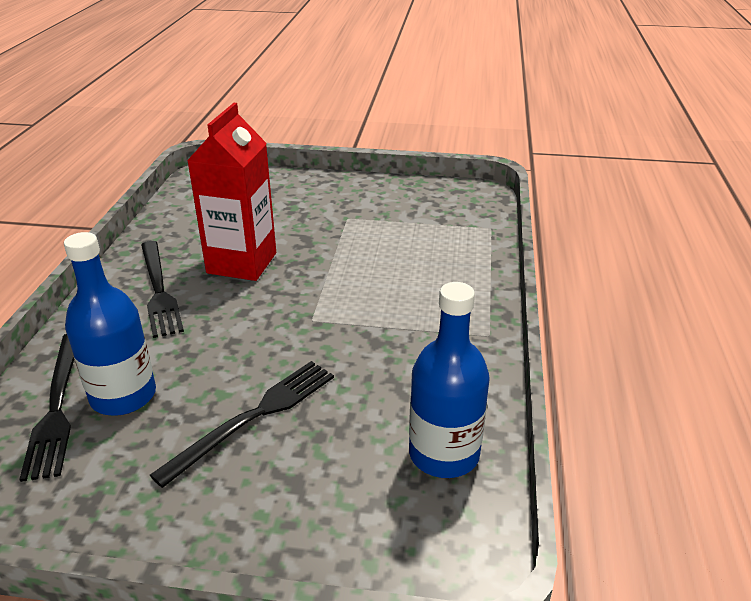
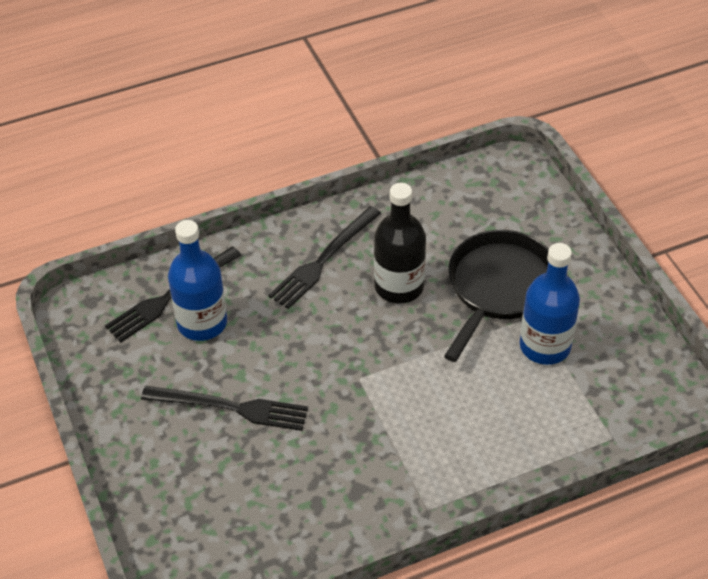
camera: 60 degrees right, 15 degrees up
red carton [187,103,276,281] -> black bottle [374,183,426,304]
blue bottle [409,282,490,478] -> blue bottle moved to [520,243,580,365]
none -> black pan [444,230,549,362]

